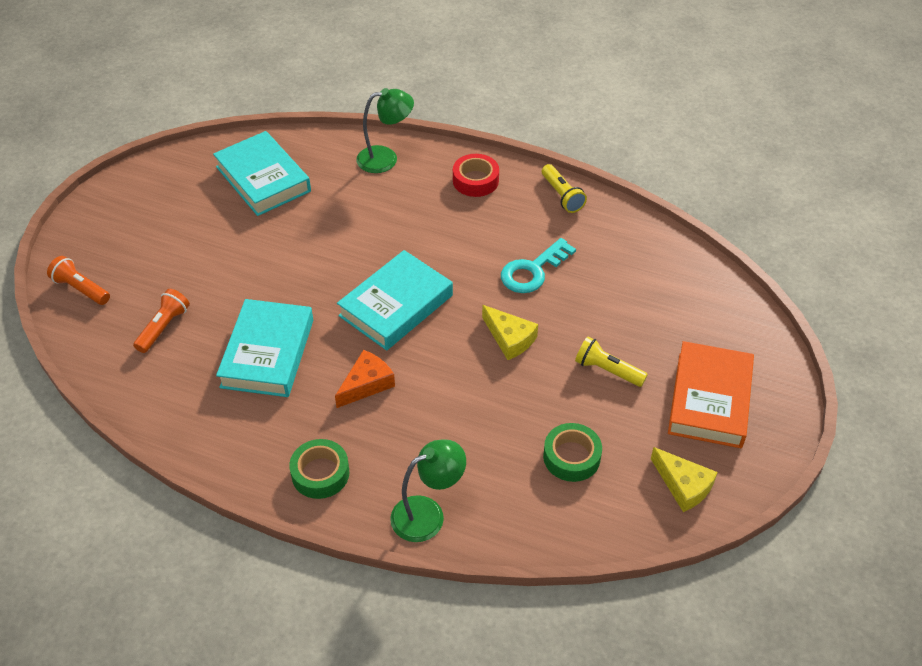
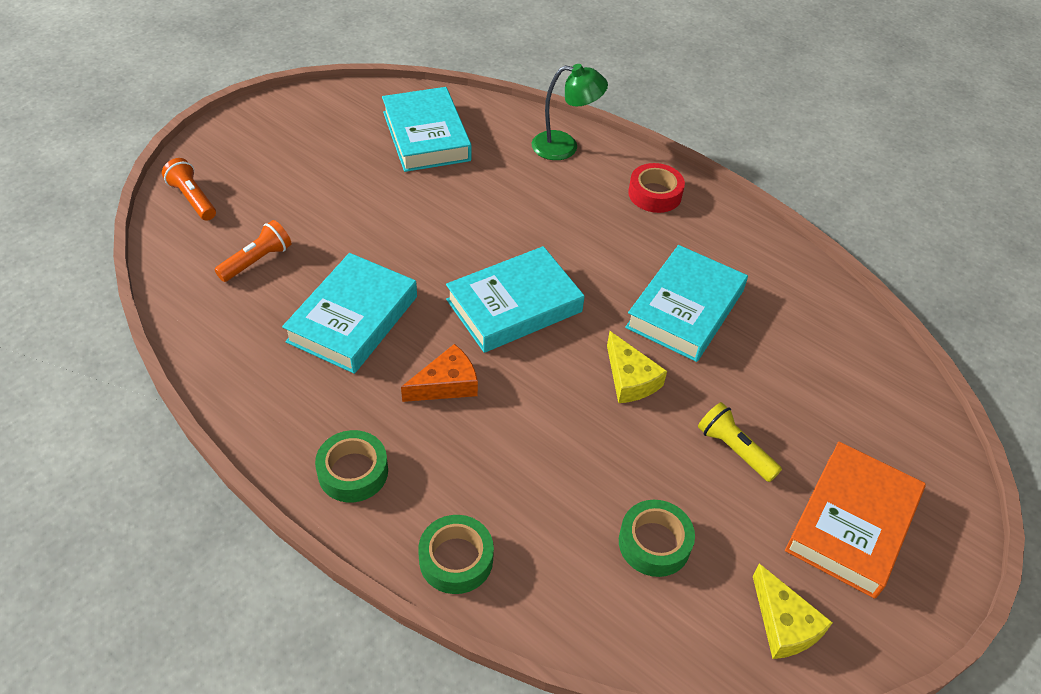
camera: 15 degrees right, 0 degrees up
green lamp [390,440,466,542] -> green tape [418,515,494,594]
turquoise key [501,238,576,293] -> turquoise book [625,245,748,362]
yellow flashlight [542,164,587,213] -> none

